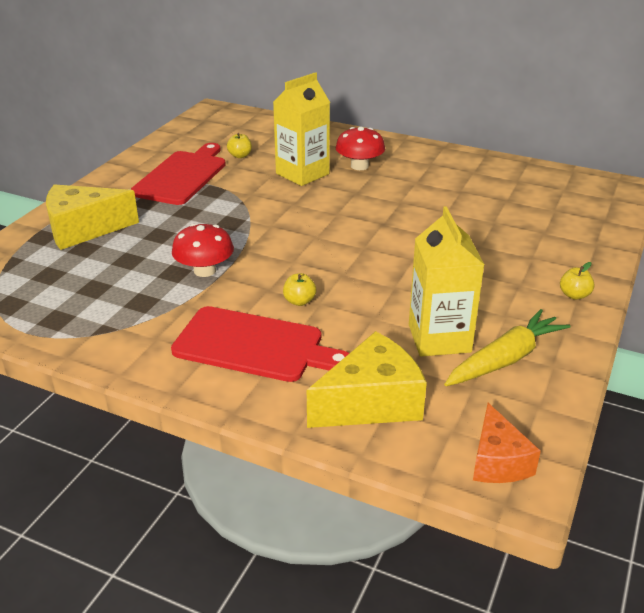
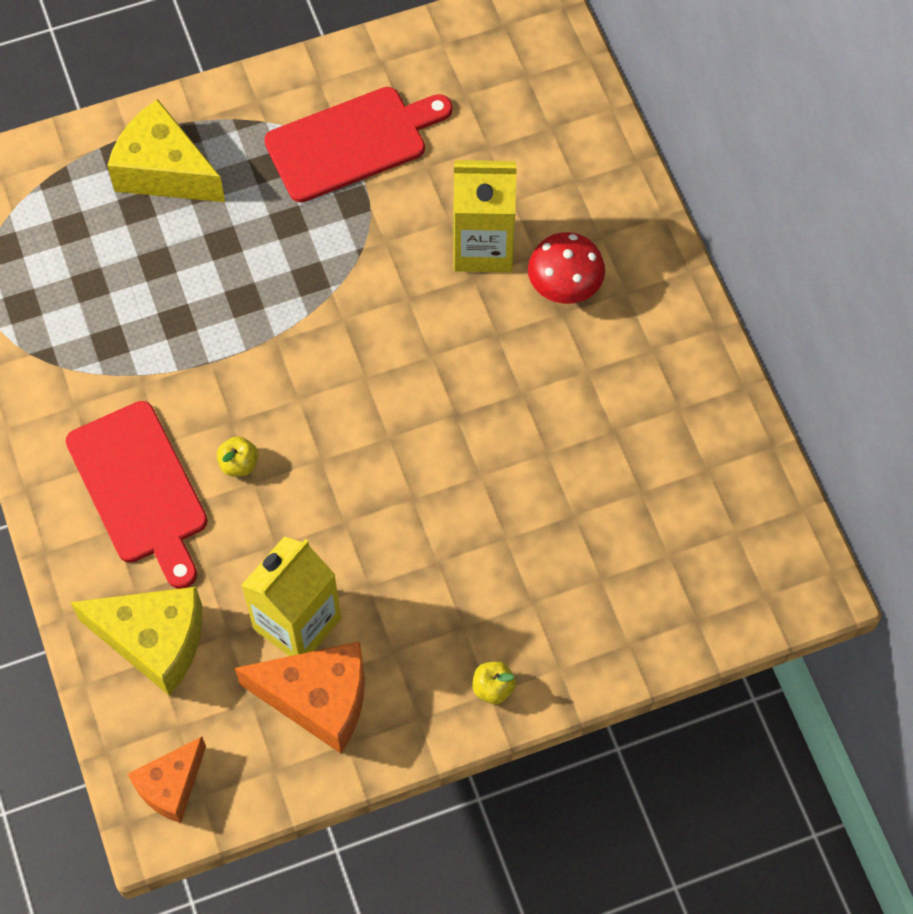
camera: 45 degrees right, 30 degrees up
red mushroom [172,223,234,277] -> none
yellow apple [227,133,252,158] -> none
yellow carrot [444,309,570,386] -> orange cheese [235,641,365,753]

